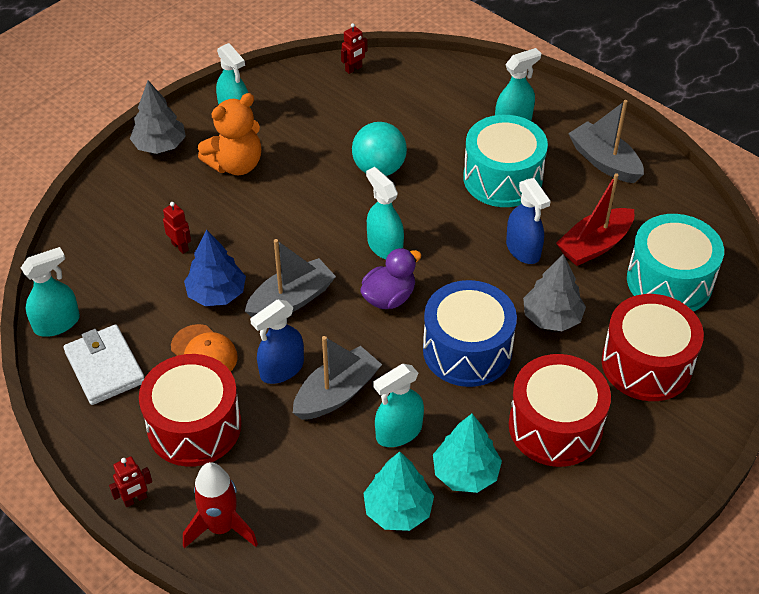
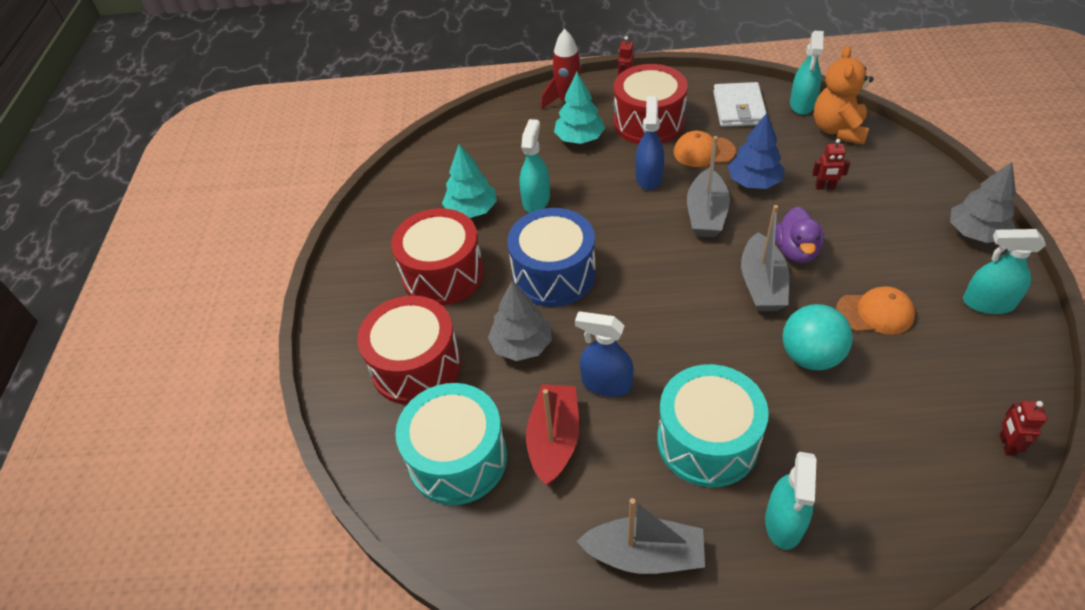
camera: 140 degrees right, 0 degrees up
white wallet [63,325,145,405] -> white wallet turned 75 degrees clockwise [713,82,767,127]
orange teddy bear [198,93,261,175] -> orange teddy bear moved to [814,46,873,145]
grey boat [293,336,382,420] -> grey boat moved to [741,205,789,311]
purple duck [360,248,421,309] -> purple duck moved to [775,207,824,263]
turquoise tree [363,451,434,531] -> turquoise tree moved to [554,72,605,144]
turquoise spray bottle [366,167,404,259] -> none
none -> orange cap [836,286,915,335]

